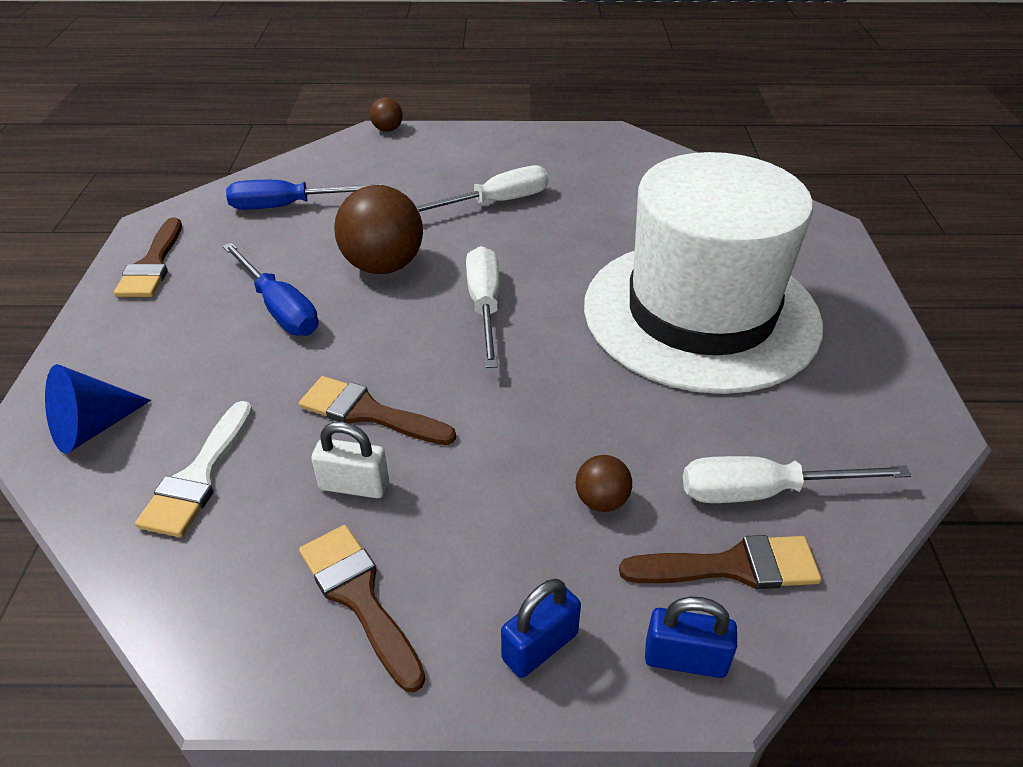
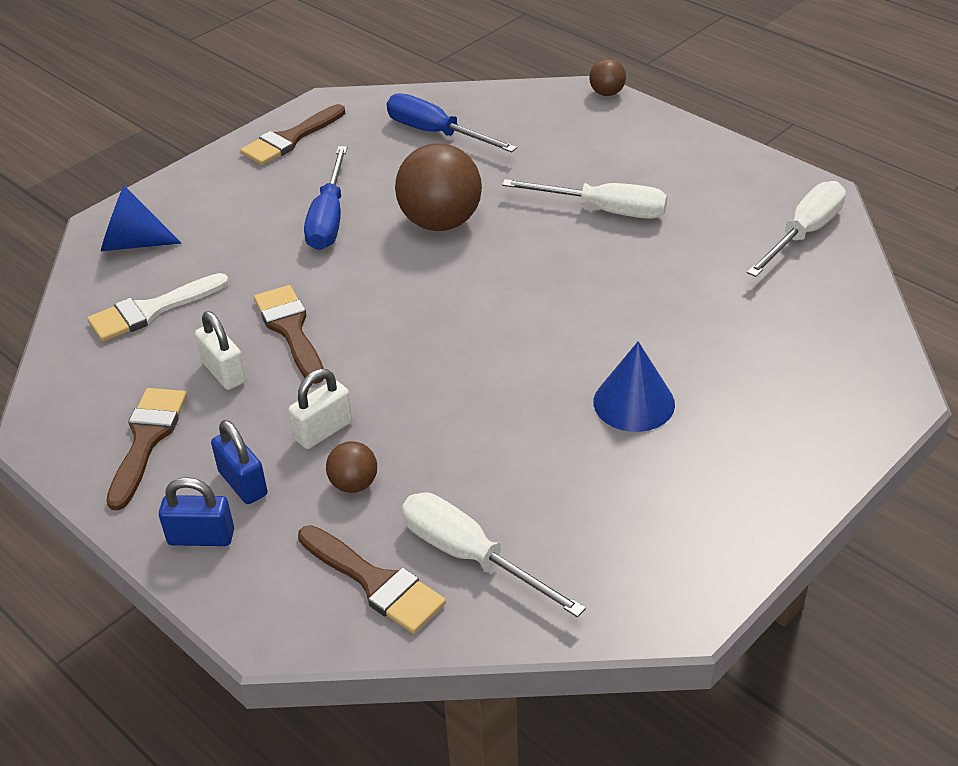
camera: 45 degrees right, 0 degrees up
white screwdriver [466,246,499,368] -> white screwdriver moved to [747,181,846,277]
white hat [584,152,823,394] -> blue cone [593,341,675,432]
blue padlock [645,597,737,678] -> blue padlock moved to [211,420,267,504]
none -> white padlock [288,369,353,449]

